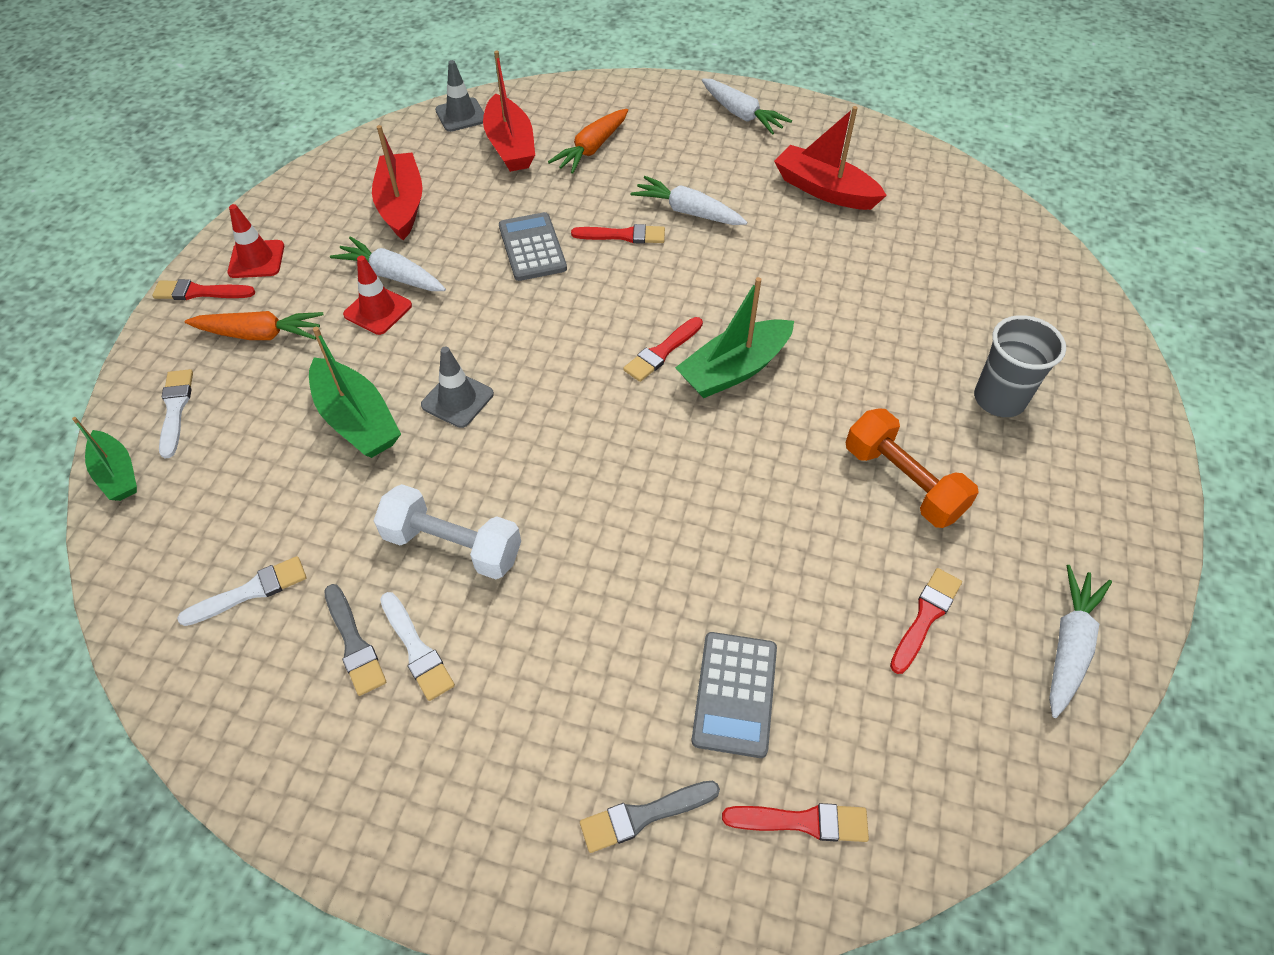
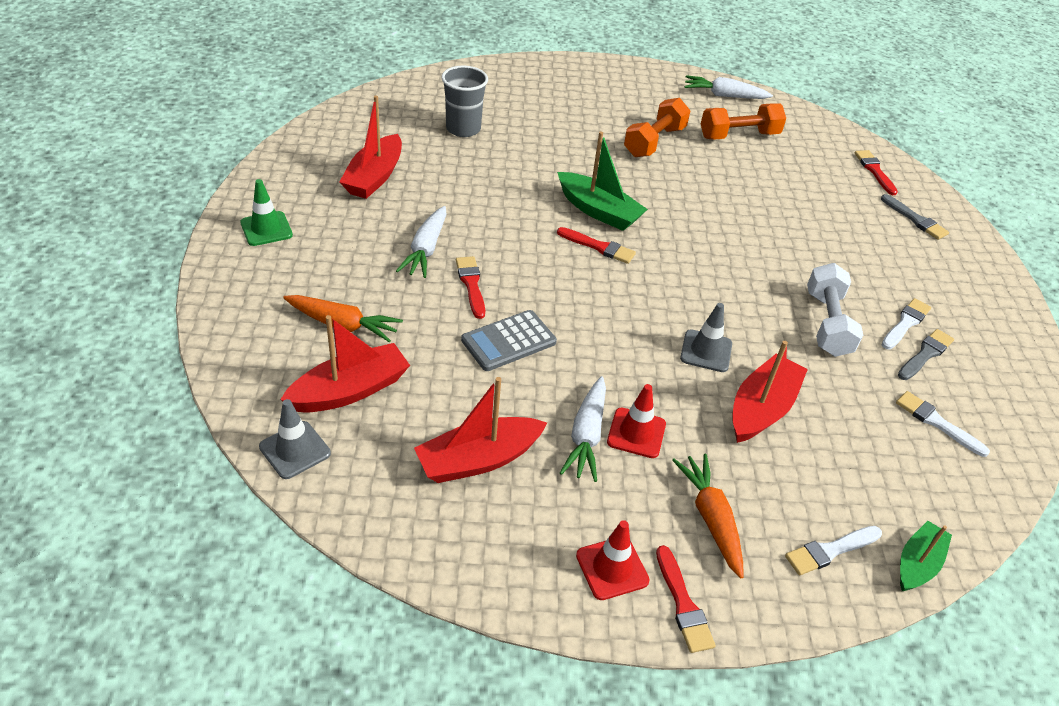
camera: 110 degrees left, 10 degrees down
green boat [309,327,401,458] -> red boat [732,341,808,443]
grey calculator [691,632,777,758] -> none
white carrot [702,78,792,134] -> green traffic cone [240,179,293,246]
red brush [890,568,962,674] -> orange dumbbell [701,103,786,140]
grey cup [974,315,1066,417] -> grey cup moved to [442,66,488,137]

